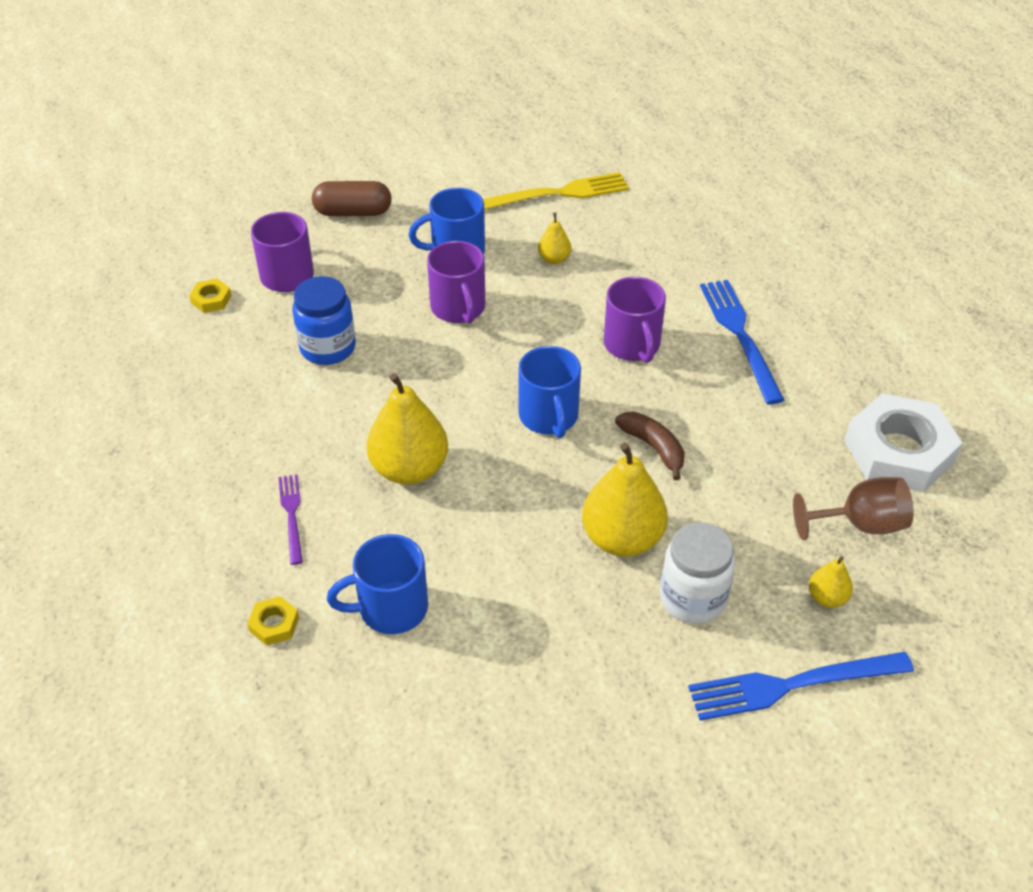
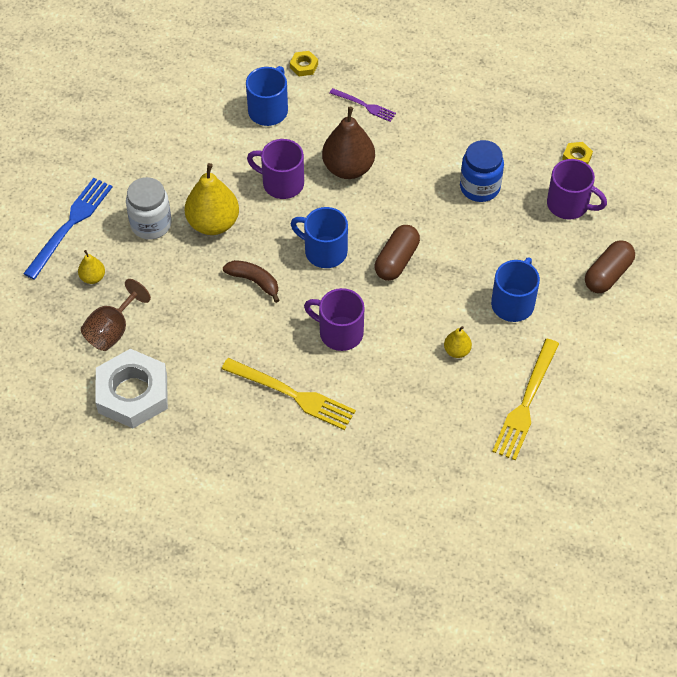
camera: 130 degrees right, 10 degrees up
yellow pear [367,373,448,485] -> brown pear [322,107,375,179]
purple mug [427,241,485,324] -> purple mug moved to [247,139,304,199]
brown banana [615,412,685,480] -> brown banana turned 150 degrees counterclockwise [223,260,280,303]
blue fork [700,280,784,404] -> yellow fork [221,358,356,430]
none -> brown capsule [375,225,420,281]

